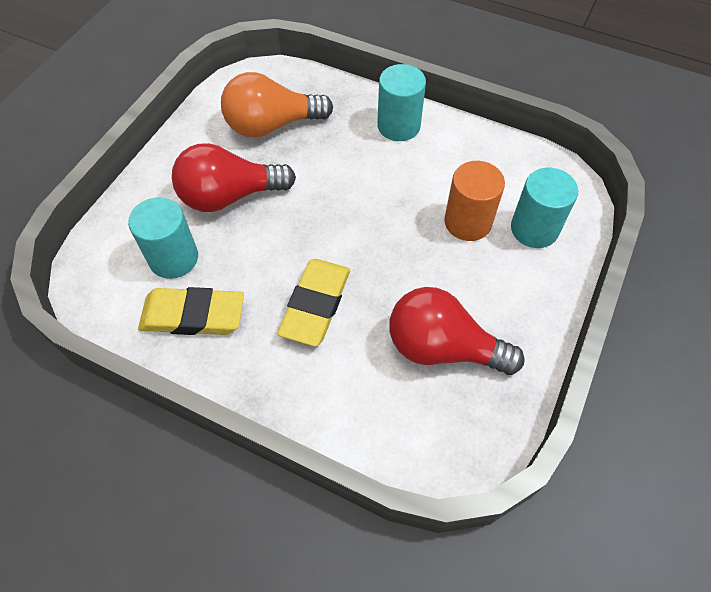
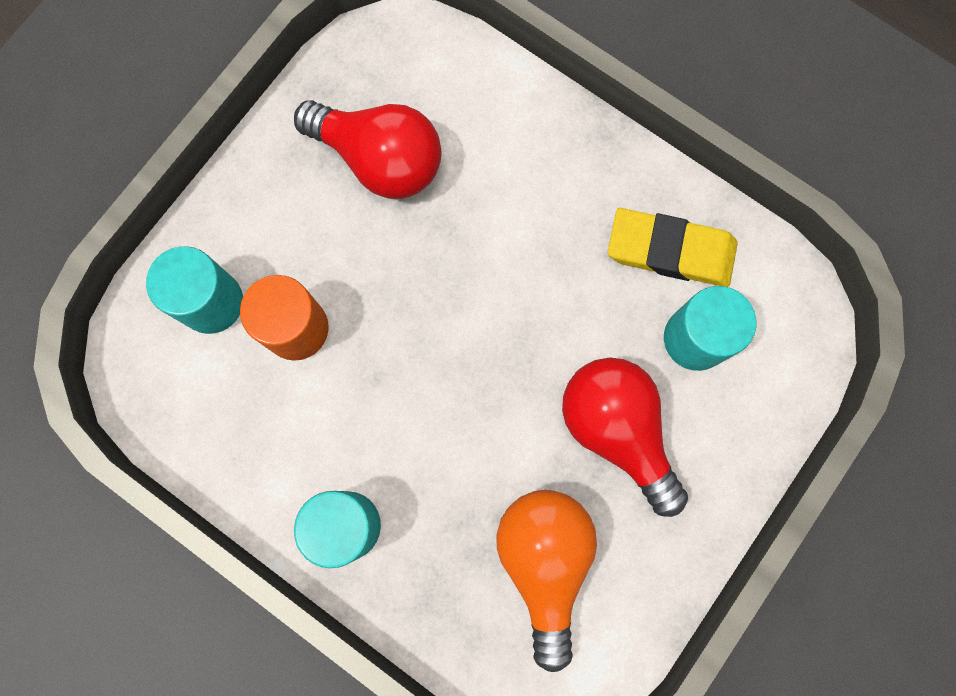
camera: 170 degrees left, 20 degrees up
red light bulb [172,143,296,212] -> red light bulb turned 120 degrees counterclockwise [562,358,688,517]
orange light bulb [221,72,333,137] -> orange light bulb turned 90 degrees counterclockwise [497,490,597,672]
yellow eraser [277,259,350,346] -> none

